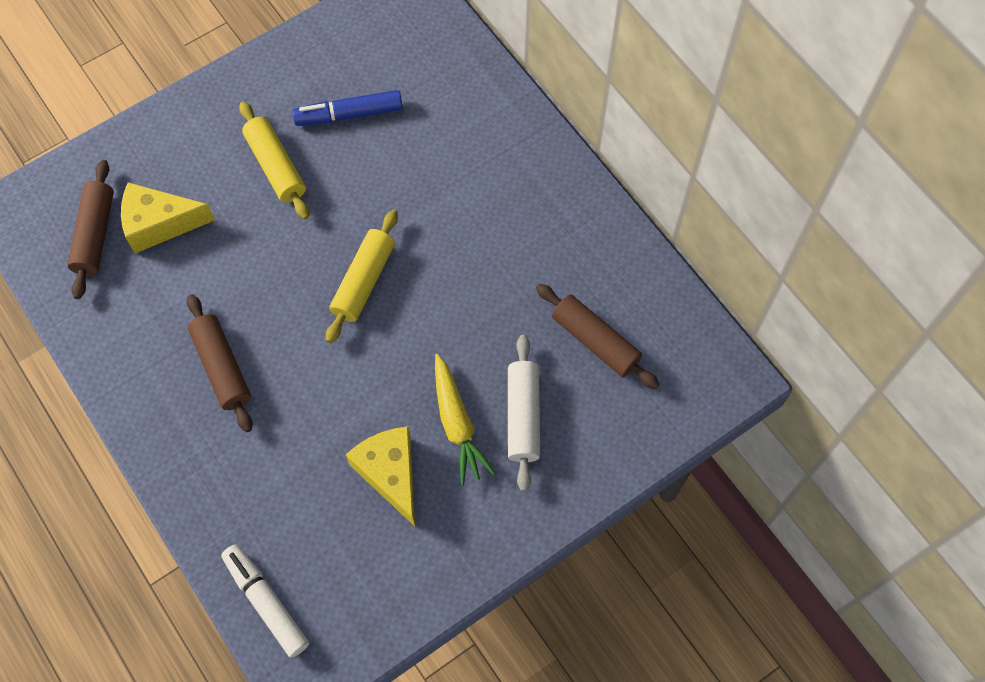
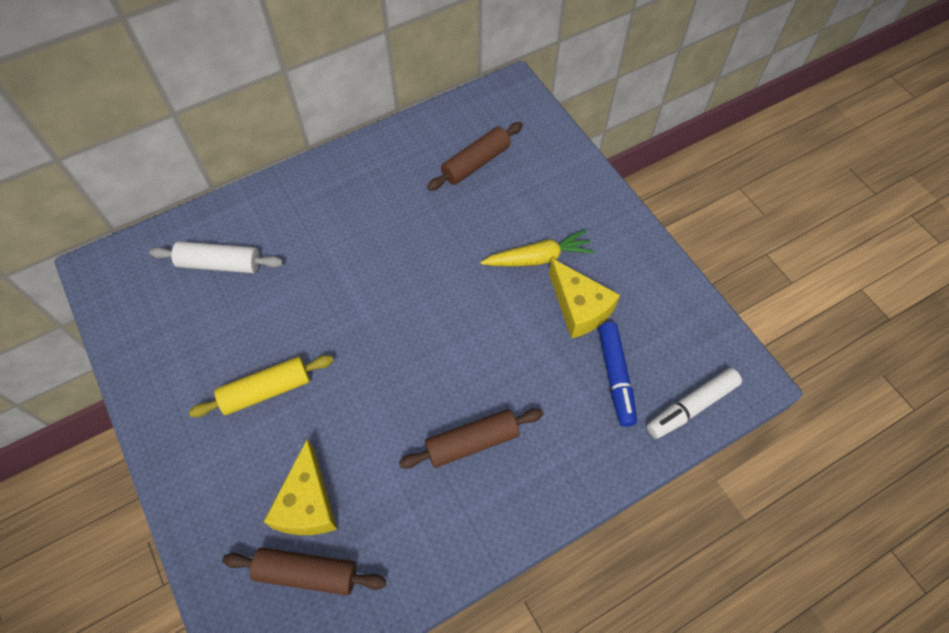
camera: 85 degrees left, 5 degrees down
blue marker [292,90,403,126] -> blue marker moved to [598,322,637,427]
yellow rolling pin [326,210,398,343] -> none
yellow cheese [346,426,415,526] -> yellow cheese turned 105 degrees counterclockwise [549,258,620,339]
white rolling pin [508,335,540,492] -> white rolling pin moved to [149,241,283,273]

